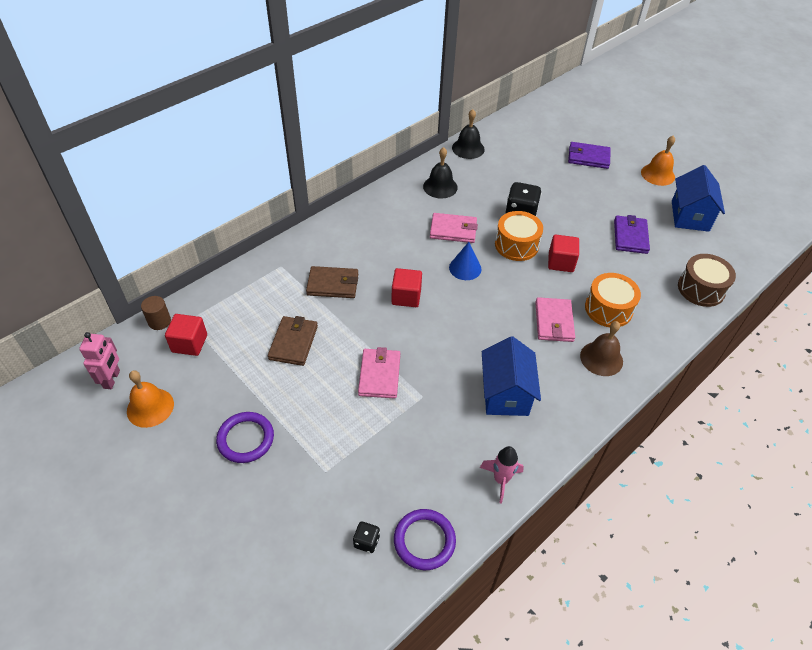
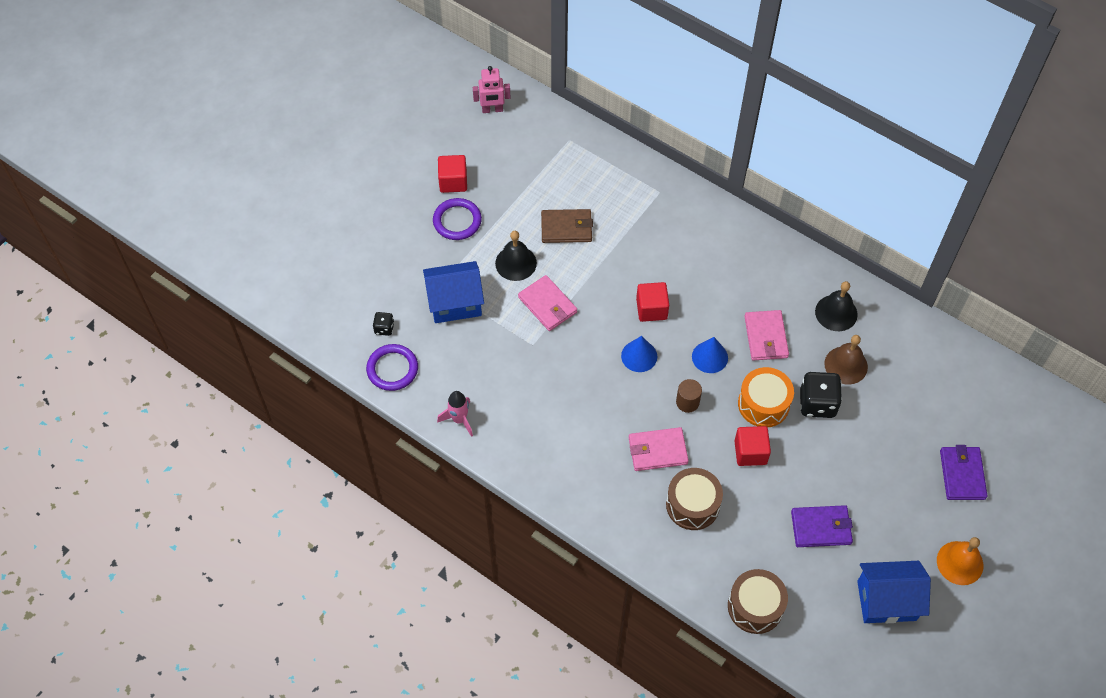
camera: 80 degrees right, 10 degrees up
orange bell [127,370,174,428] -> none
brown cylinder [141,296,171,330] -> brown cylinder moved to [676,379,702,413]
red cube [165,314,207,356] -> red cube moved to [438,155,467,193]
brown wallet [306,266,358,298] -> none
pink wallet [358,347,400,399] -> pink wallet turned 60 degrees clockwise [518,275,577,331]
black bell [452,109,485,159] -> black bell moved to [495,231,537,281]
blue house [482,336,541,416] -> blue house moved to [423,261,484,323]
brown bell [580,321,623,376] -> brown bell moved to [824,335,868,385]
orange drum [585,273,641,327] -> brown drum [666,468,723,530]
none -> blue cone [621,336,657,372]

